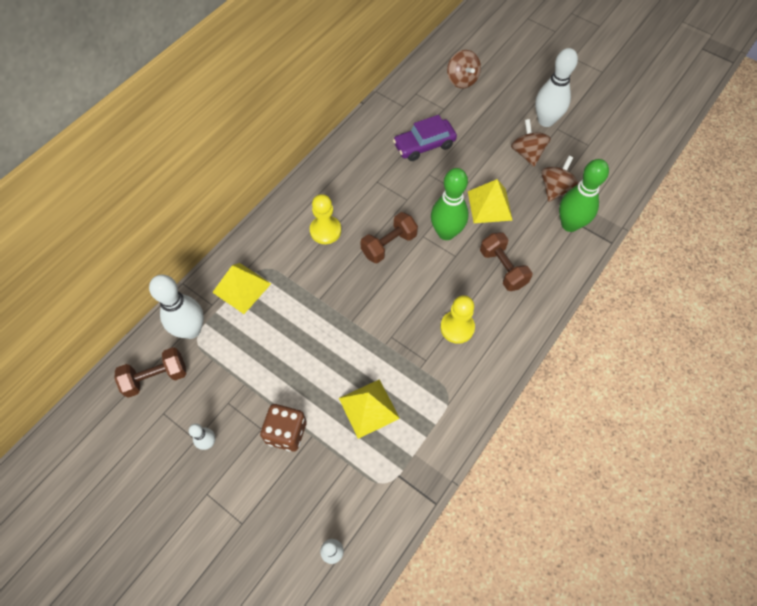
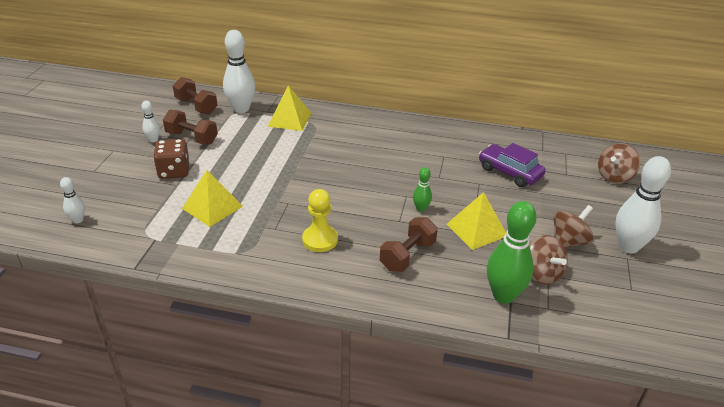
camera: 65 degrees right, 25 degrees down
yellow pawn [310,194,341,244] -> none
brown dumbbell [361,212,418,263] -> brown dumbbell moved to [163,110,218,144]
green bowling pin [431,168,469,240] -> green bowling pin [413,167,432,212], size x0.50
brown spinning top [541,156,579,202] -> brown spinning top turned 60 degrees clockwise [529,235,568,285]

